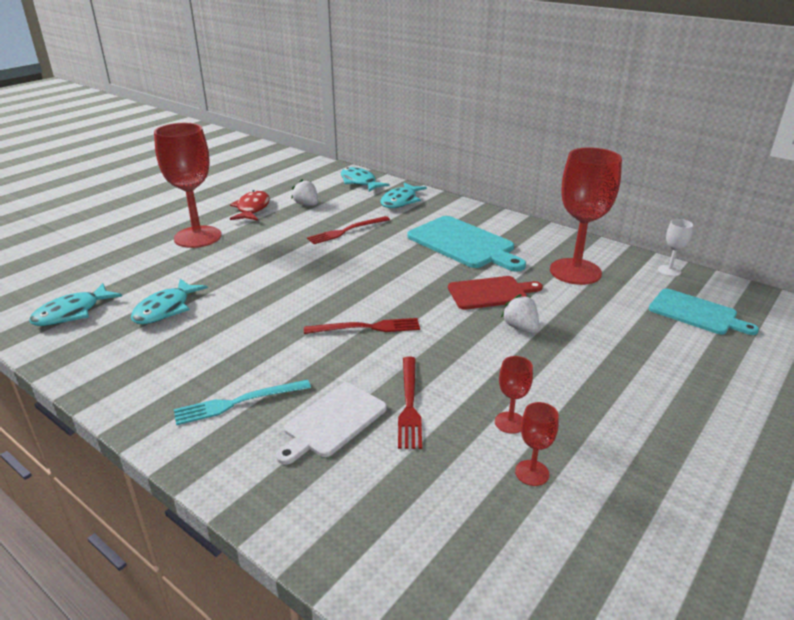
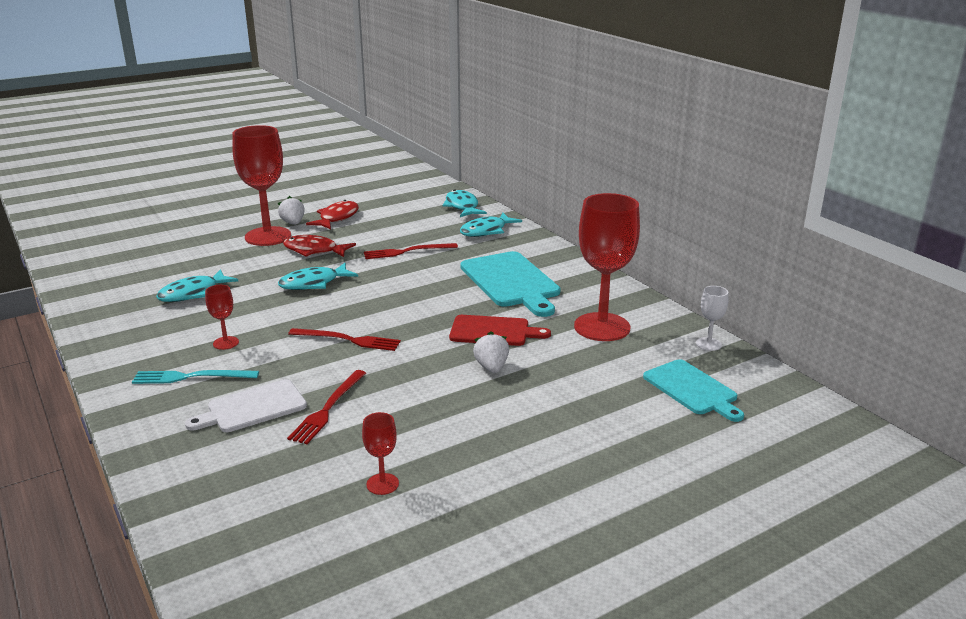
camera: 20 degrees right, 5 degrees down
turquoise fish [29,283,122,326] -> turquoise fish moved to [278,263,358,290]
white strawberry [291,179,318,206] -> white strawberry moved to [278,196,305,225]
red goblet [495,356,533,434] -> red goblet moved to [205,285,239,350]
none -> red fish [283,235,356,257]

